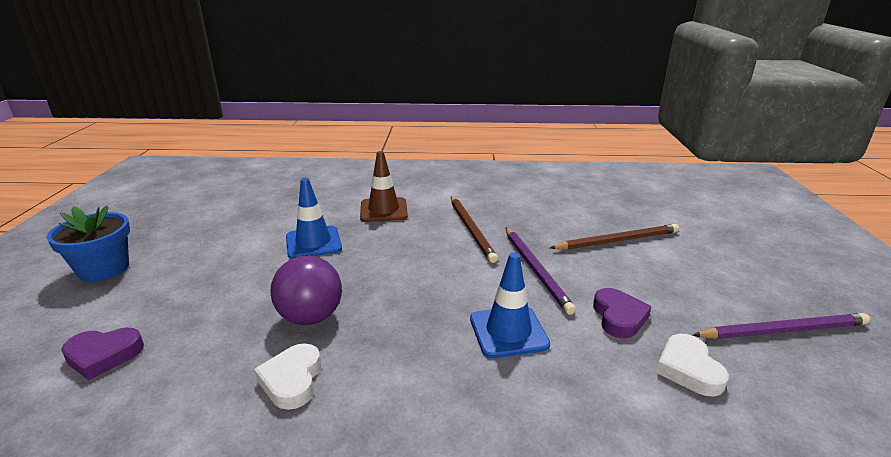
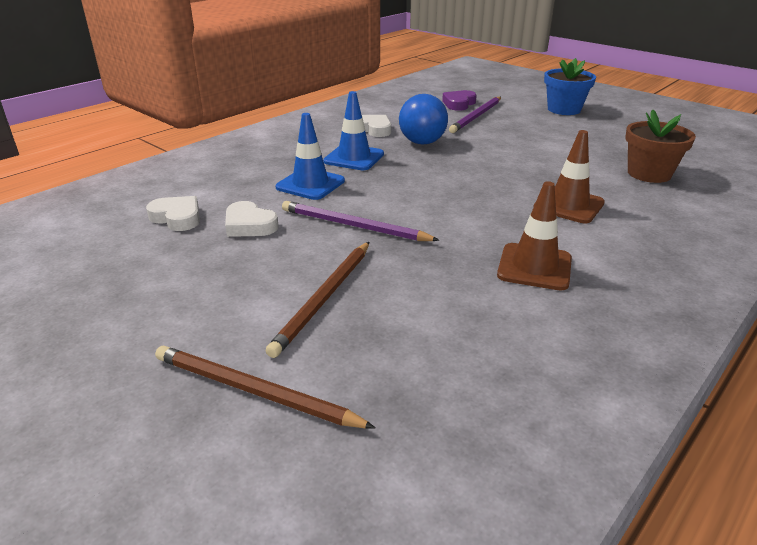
camera: 130 degrees right, 5 degrees up
purple ball [270,256,342,325] -> blue ball [399,94,448,145]
blue traffic cone [286,178,342,259] -> blue traffic cone moved to [323,91,384,170]
brown pencil [451,196,498,263] -> brown pencil moved to [155,346,376,428]
purple heart [593,288,652,338] -> white heart [225,201,279,237]
purple pencil [693,313,870,339] -> purple pencil moved to [449,97,501,133]
none -> brown traffic cone [497,181,572,291]
none -> brown flower pot [625,109,696,183]

